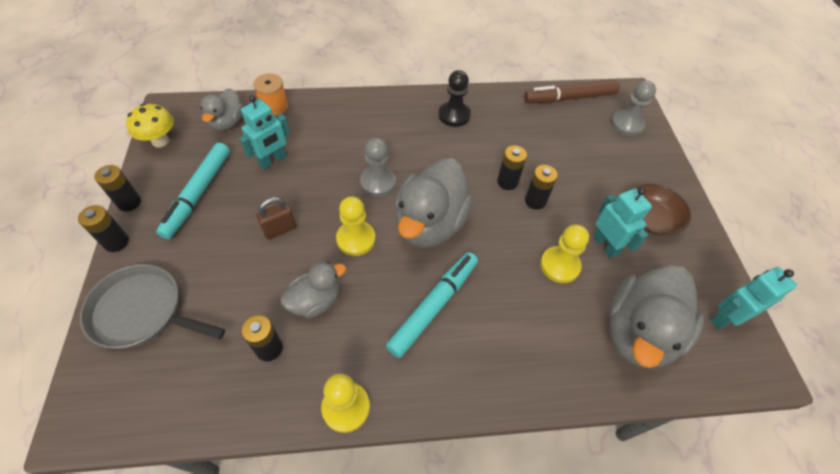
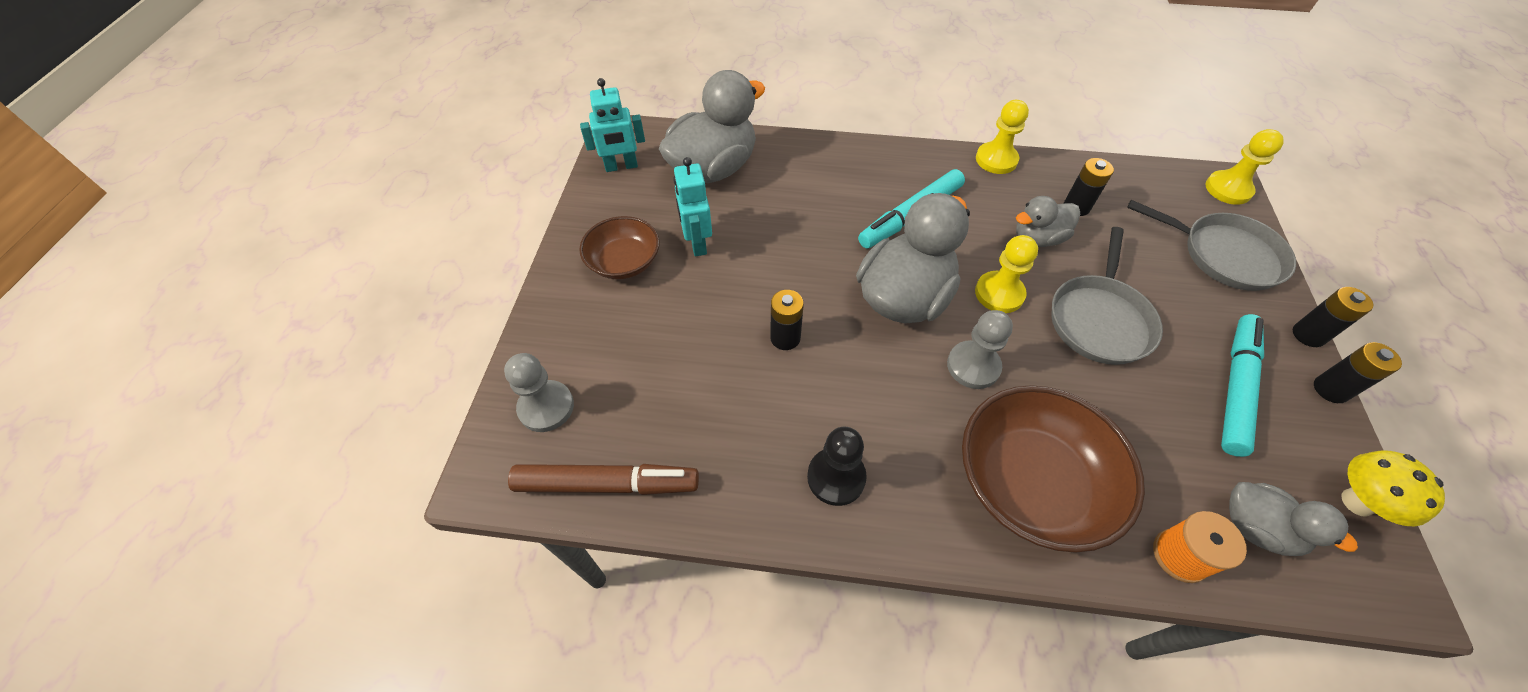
camera: 165 degrees left, 0 degrees up
grey duck [200,88,244,131] -> grey duck turned 105 degrees clockwise [1229,482,1358,556]
turquoise robot [239,95,290,170] -> none
brown padlock [256,197,296,240] -> grey pan [1051,227,1163,365]
black battery [525,165,558,210] -> none
yellow pawn [540,225,589,283] -> yellow pawn moved to [1205,129,1284,205]
none -> brown bowl [962,385,1145,553]

